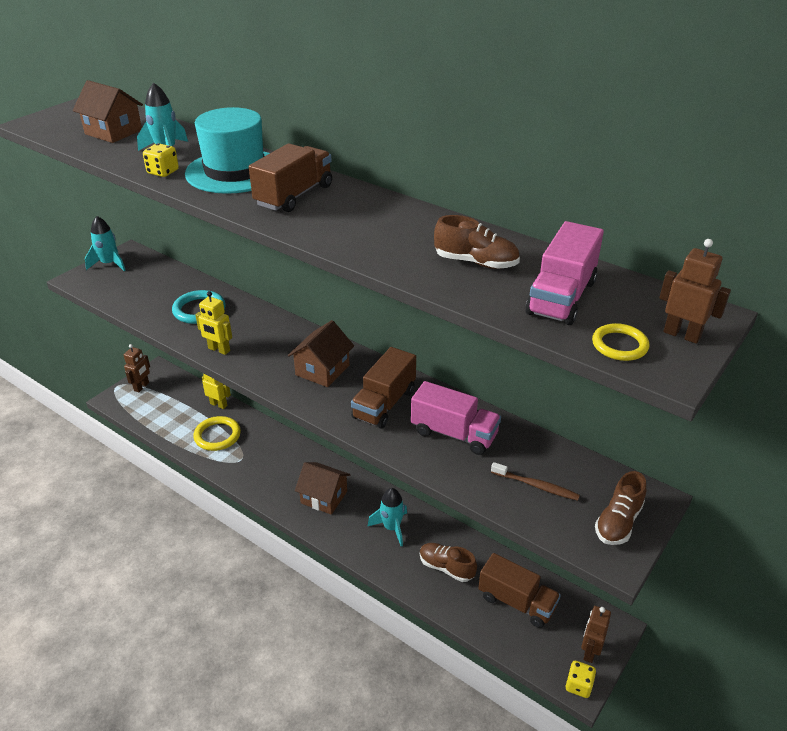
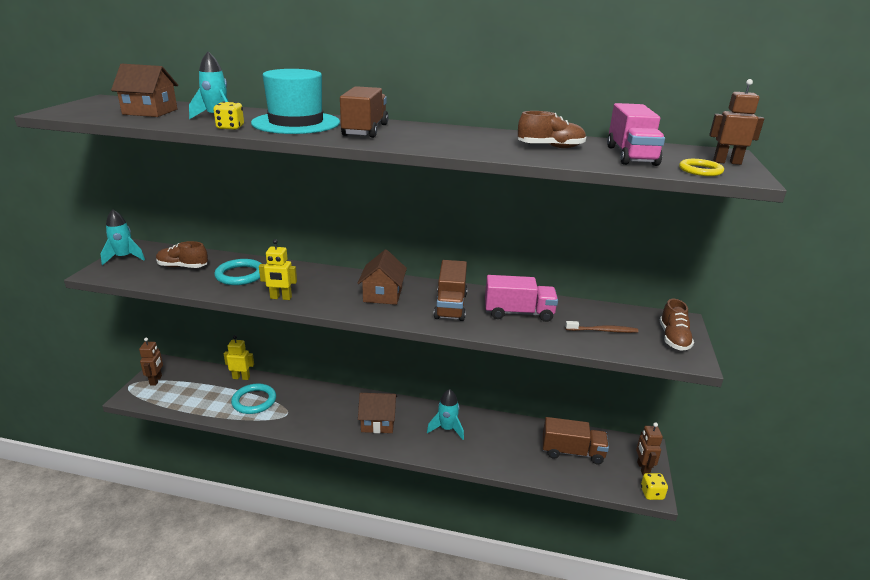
camera: 25 degrees left, 10 degrees down
yellow ring [193,416,241,451] -> turquoise ring [231,384,276,414]
brown shoe [420,543,477,582] -> brown shoe moved to [156,241,208,268]

